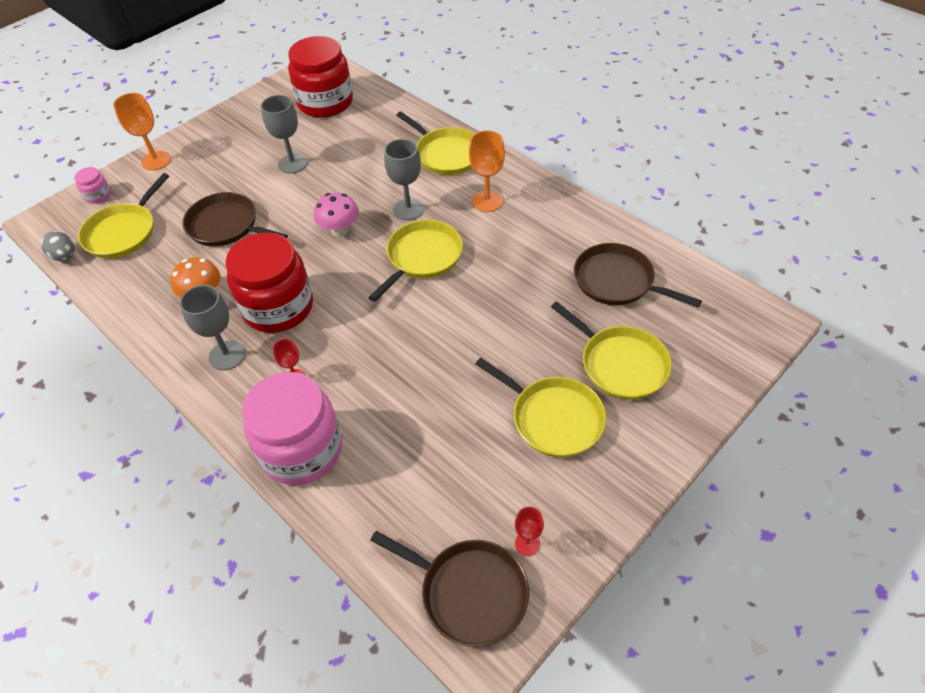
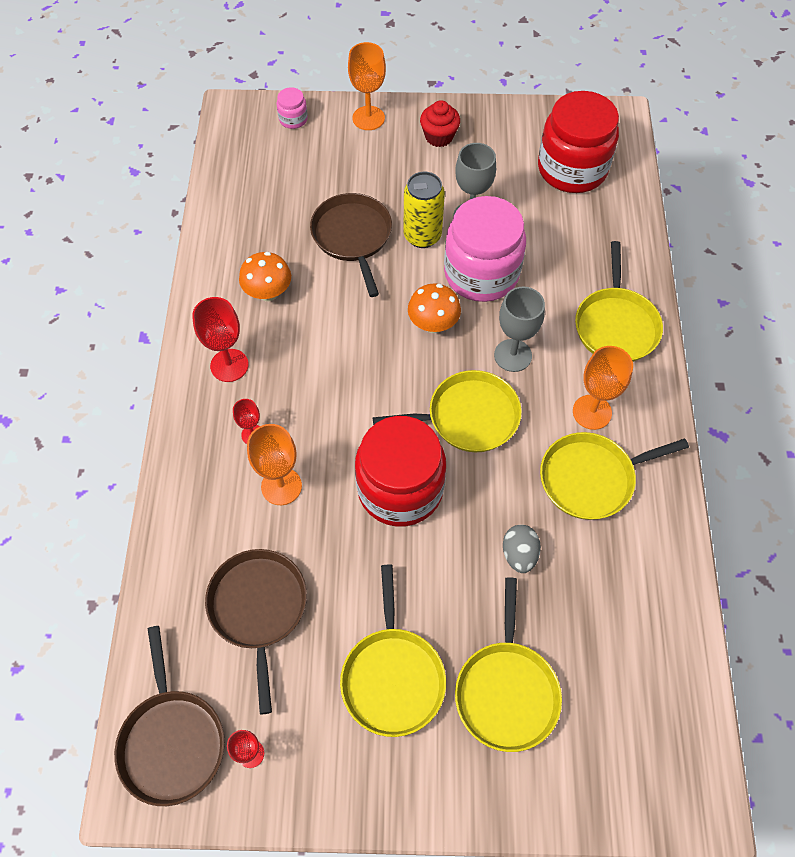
camera: 45 degrees right, 10 degrees up
grey egg [41,231,75,261] -> grey egg moved to [503,525,541,573]
yellow pan [78,173,169,259] -> yellow pan moved to [540,432,689,520]
grey goblet [180,285,245,370] -> red goblet [192,297,249,382]
red jar [225,233,313,333] -> red jar moved to [355,416,446,527]
pink jar [242,372,342,485] -> pink jar moved to [444,196,526,302]
pink mushroom [314,192,359,237] -> orange mushroom [408,283,461,333]
brown pan [574,243,702,308] -> brown pan moved to [205,549,307,715]
none -> orange goblet [247,424,302,505]
none -> yellow can [403,172,445,248]
none -> red cupcake [420,100,460,147]

